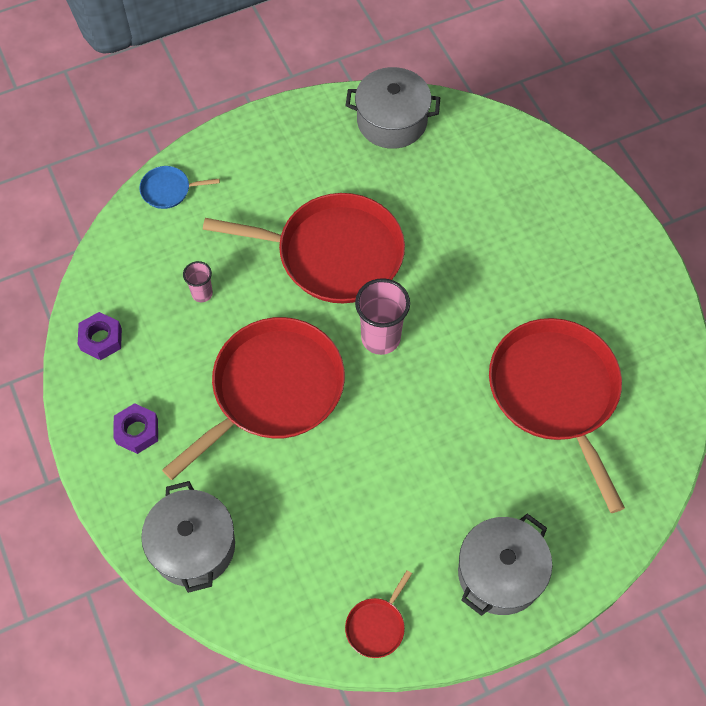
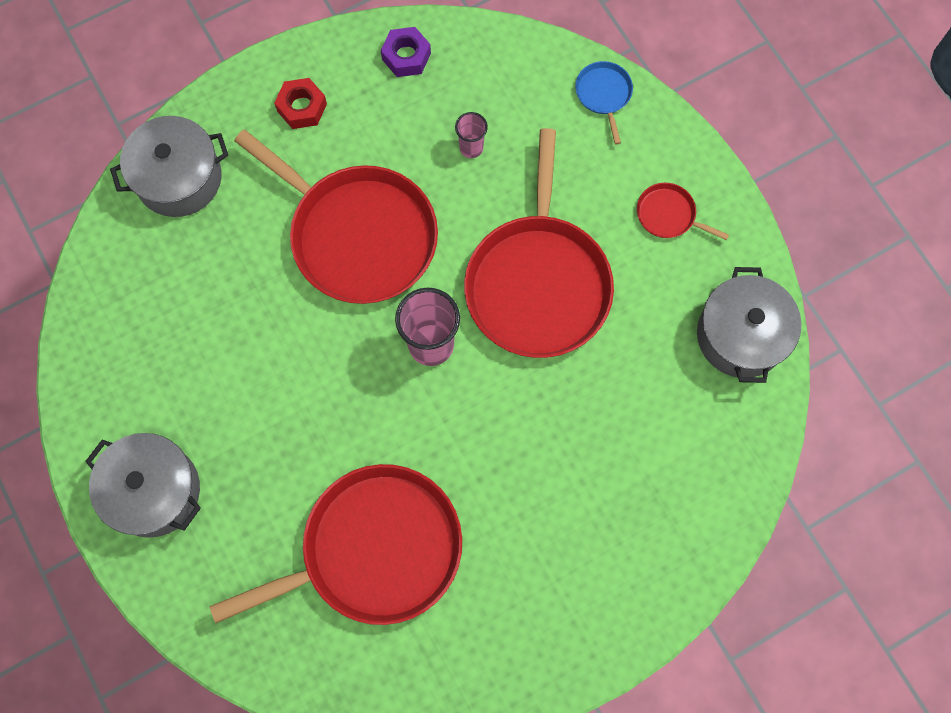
camera: 85 degrees right, 10 degrees up
purple nut [114,403,158,454] -> red nut [274,78,327,129]
red pan [345,570,412,658] -> red pan moved to [637,183,729,240]

